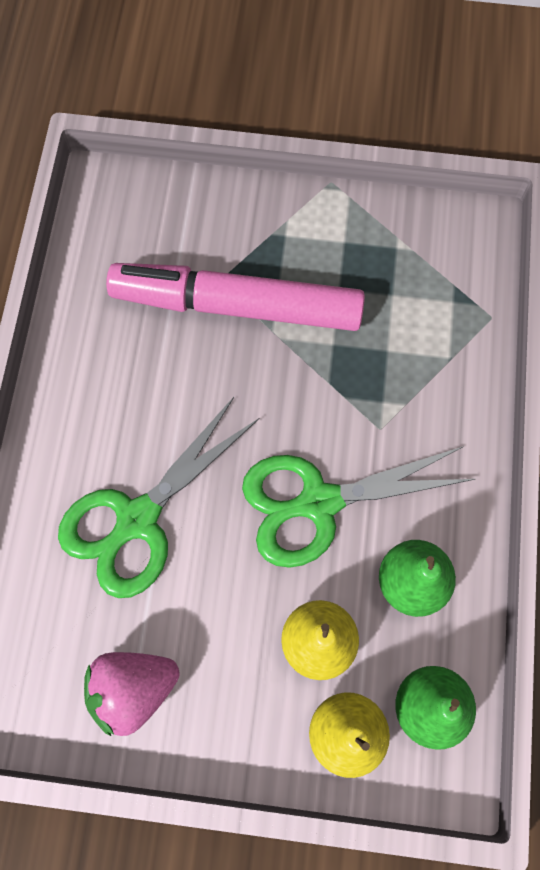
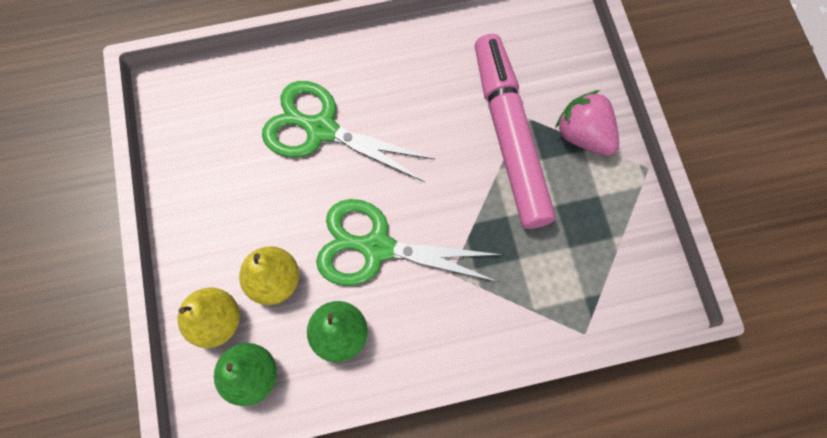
camera: 70 degrees right, 0 degrees up
pink strawberry [84,652,179,736] -> pink strawberry moved to [555,90,619,155]
green scissors [242,446,475,568] -> green scissors turned 45 degrees counterclockwise [316,199,502,286]

